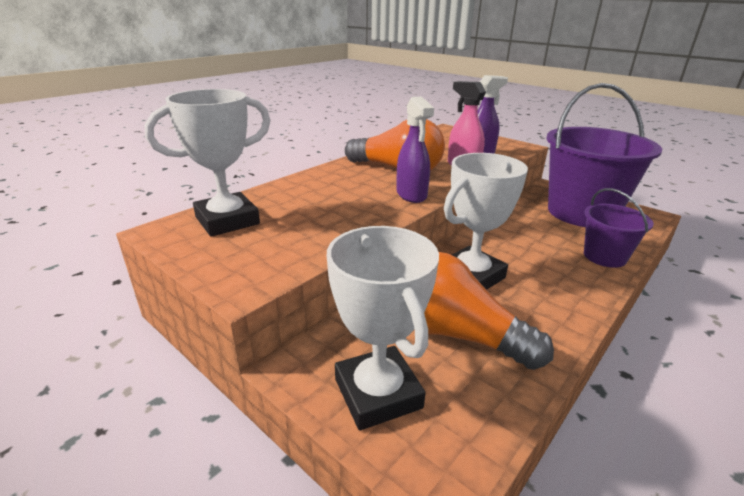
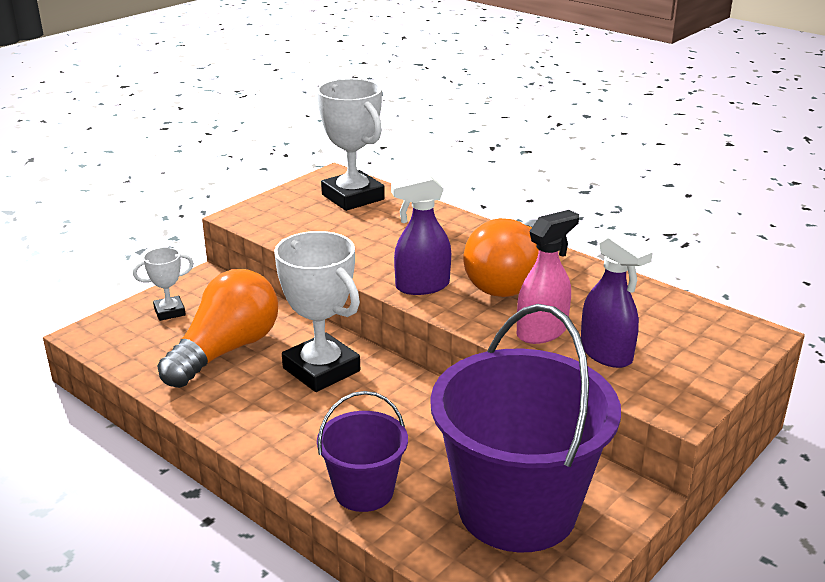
camera: 90 degrees right, 0 degrees up
white trophy [327,226,439,430] -> white trophy [133,247,194,321], size x0.51

